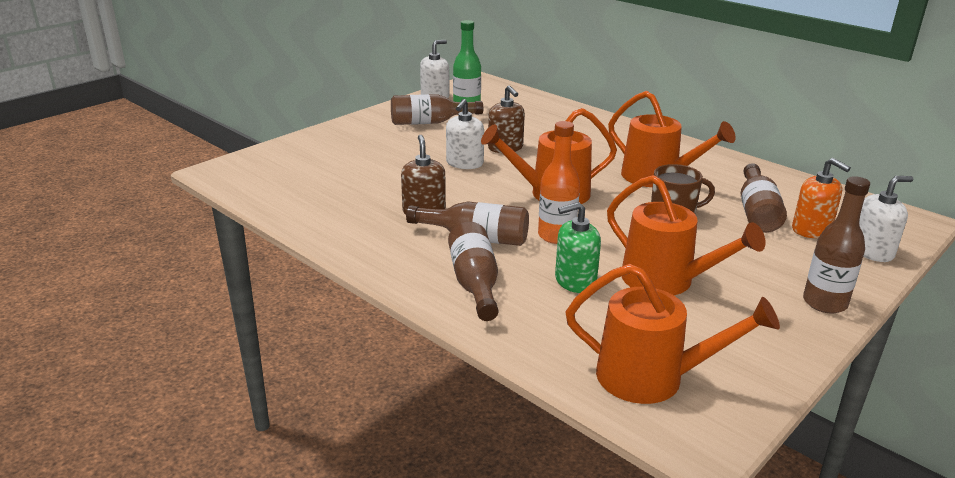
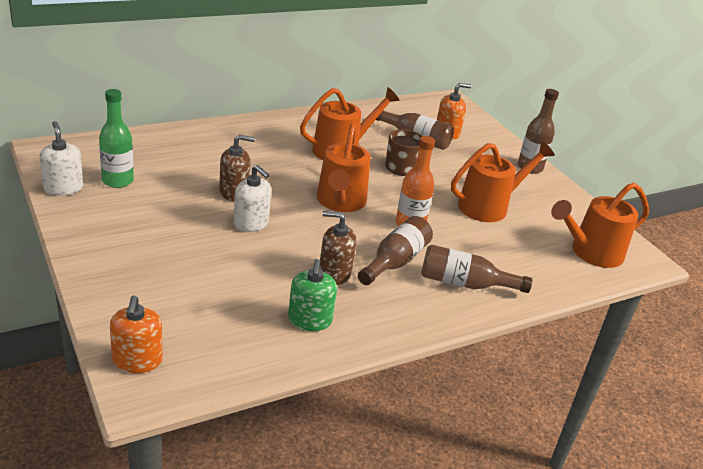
camera: 75 degrees left, 5 degrees up
brown bottle [391,94,483,125] -> none
green soap dispenser [555,202,601,293] -> green soap dispenser moved to [288,259,337,331]
orange watering can [566,264,780,404] -> orange watering can turned 150 degrees counterclockwise [551,183,649,268]
white soap dispenser [859,176,913,262] -> none
none -> orange soap dispenser [110,296,163,373]

